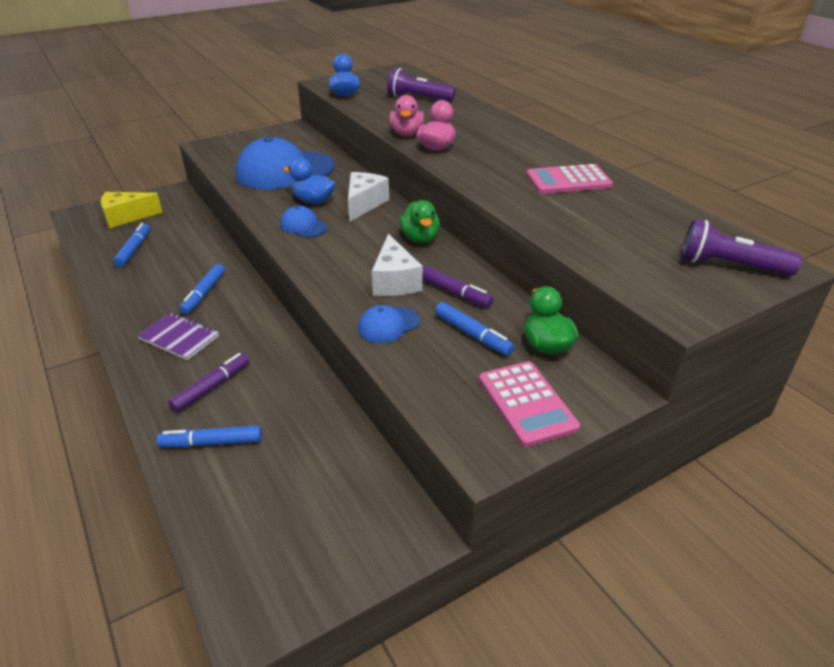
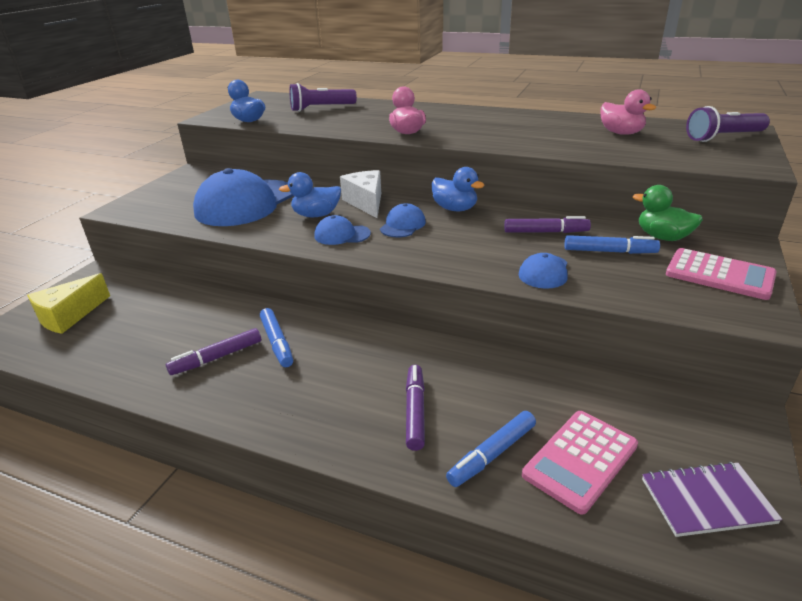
camera: 35 degrees left, 5 degrees down
blue marker [113,223,150,267] -> none
purple notebook [137,312,219,360] -> purple notebook moved to [642,462,782,537]
white cheese [372,234,423,296] -> none
pink duck [389,95,424,136] -> pink duck moved to [601,89,656,135]
green duck [399,200,440,243] -> blue duck [432,167,484,211]
pink calculator [526,164,613,194] -> pink calculator moved to [522,411,638,515]
none -> purple marker [166,328,261,375]
none -> blue cap [380,203,426,237]

